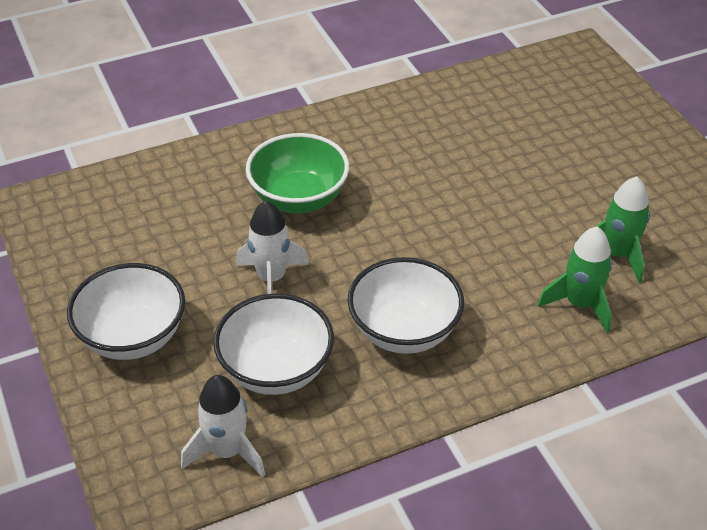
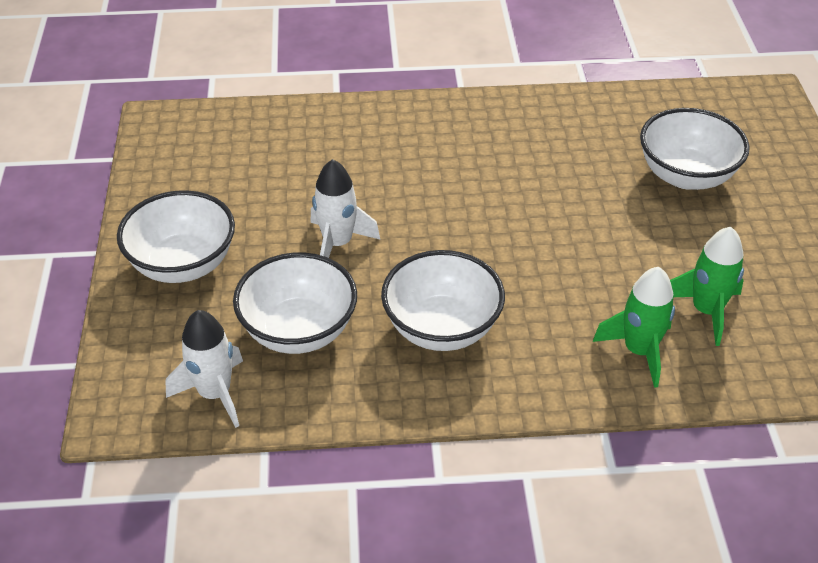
camera: 20 degrees right, 0 degrees up
green bowl [246,133,349,213] -> none
none -> white bowl [640,108,750,190]

